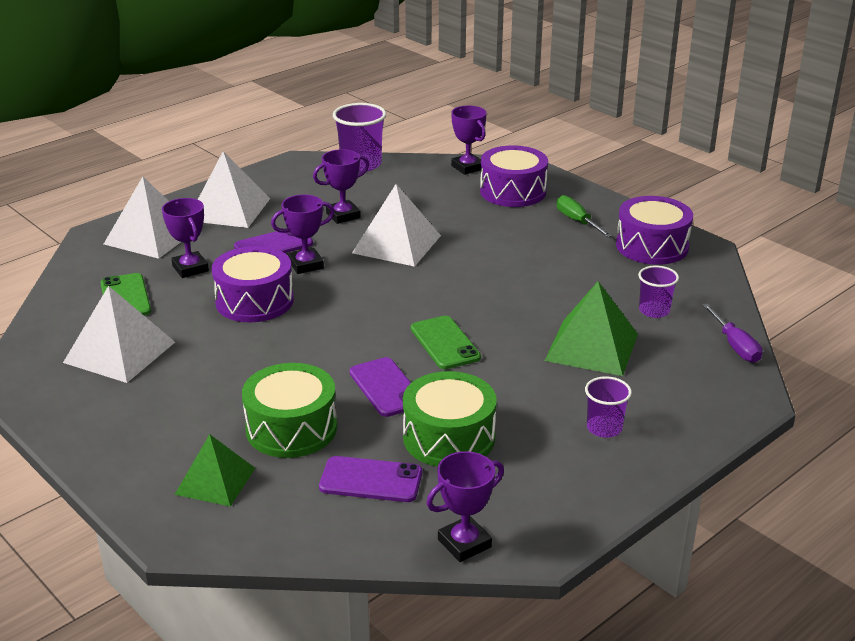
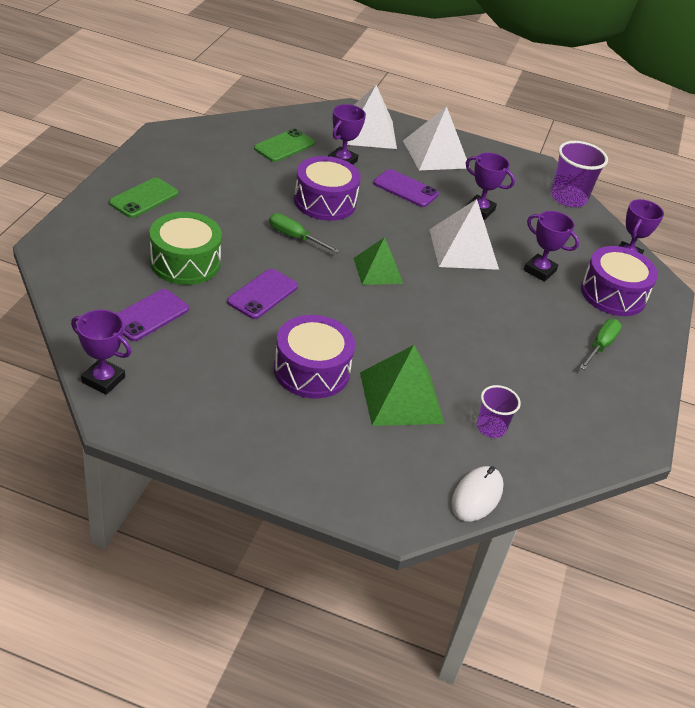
camera: 55 degrees right, 10 degrees up
white pyramid [63,286,175,383] -> none
green pyramid [175,434,255,507] -> green pyramid moved to [353,237,403,285]
purple trophy [271,194,335,274] -> purple trophy moved to [524,211,579,282]
purple phone [319,456,422,502] -> purple phone turned 60 degrees clockwise [117,289,189,341]
green drum [403,371,497,467] -> none
green phone [411,316,481,369] -> green phone moved to [109,177,178,218]
purple cup [585,376,632,438] -> none
purple drum [616,196,693,265] -> purple drum moved to [274,315,355,398]
purple screwdriver [702,304,762,363] -> white mouse [451,466,504,522]
none -> green screwdriver [269,213,340,253]

